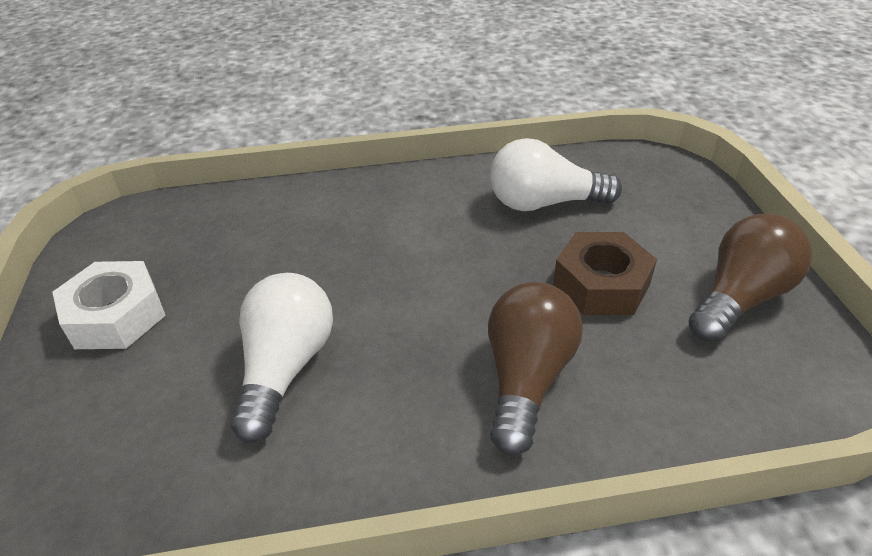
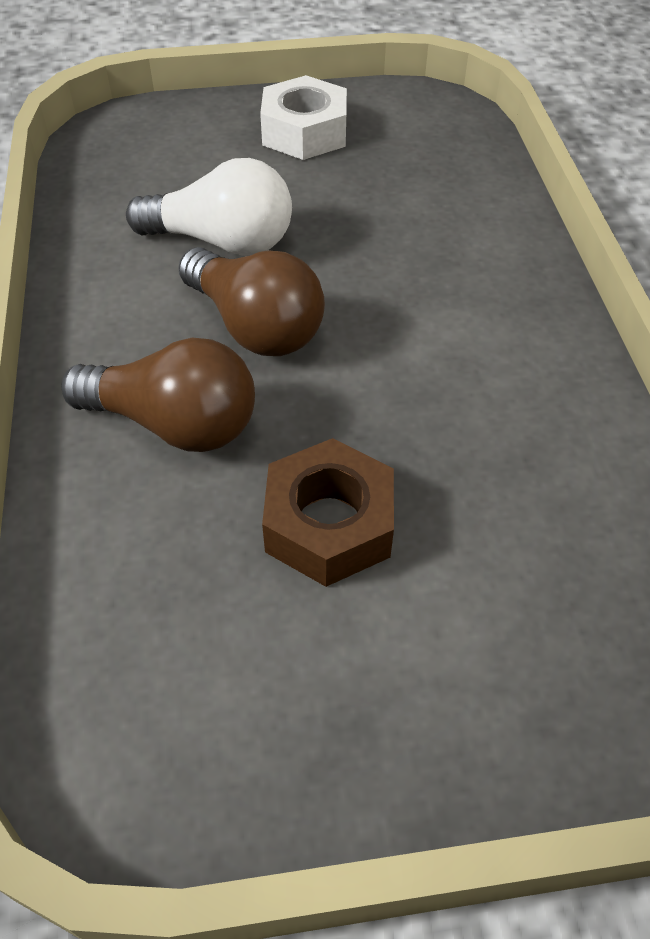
camera: 90 degrees right, 10 degrees up
white light bulb [490,138,622,211] -> none
brown light bulb [689,214,812,343] -> brown light bulb moved to [178,247,325,356]

